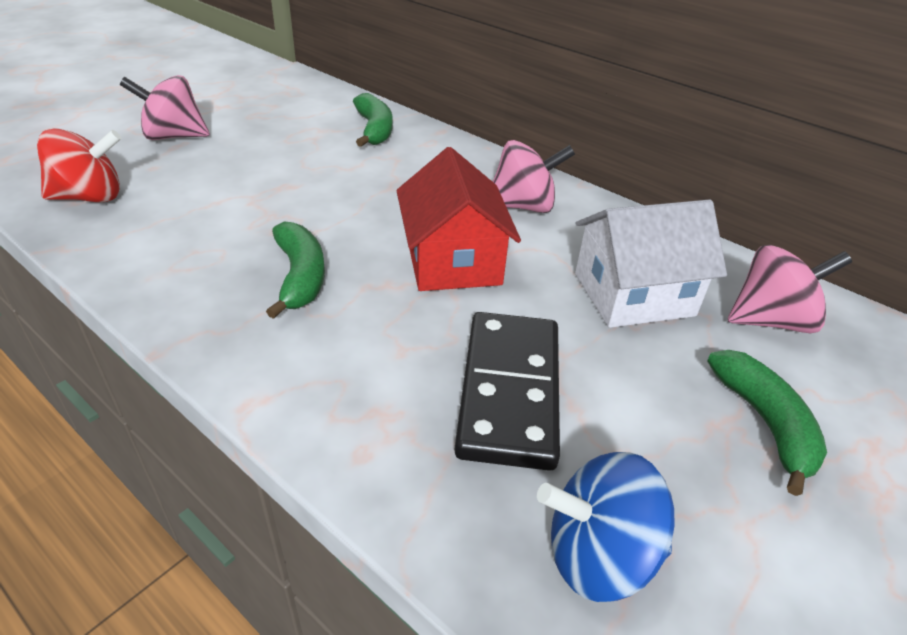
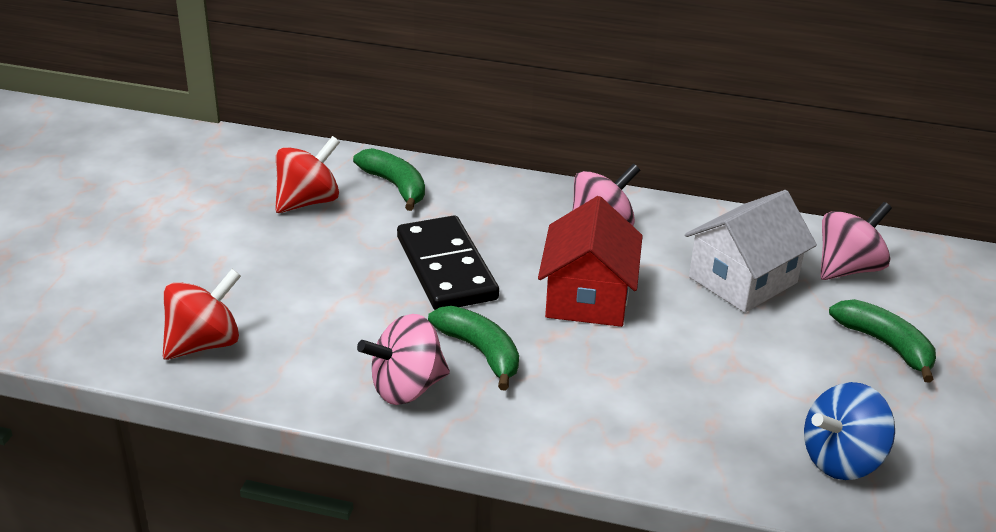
camera: 25 degrees left, 5 degrees down
pink spinning top [120,75,210,140] -> pink spinning top moved to [357,314,450,405]
red house [396,147,521,291] -> red house turned 45 degrees clockwise [538,196,643,327]
black domino [454,312,560,471] -> black domino moved to [397,215,499,310]
none -> red spinning top [275,136,340,213]

